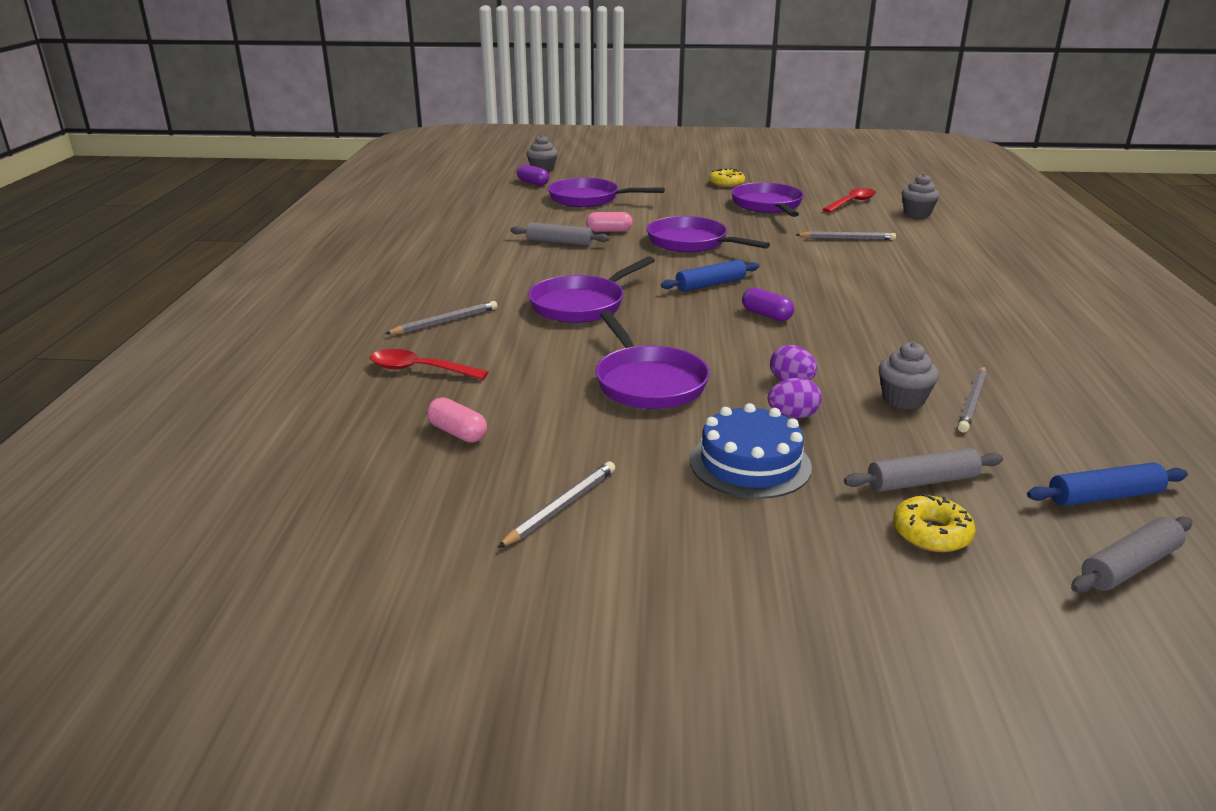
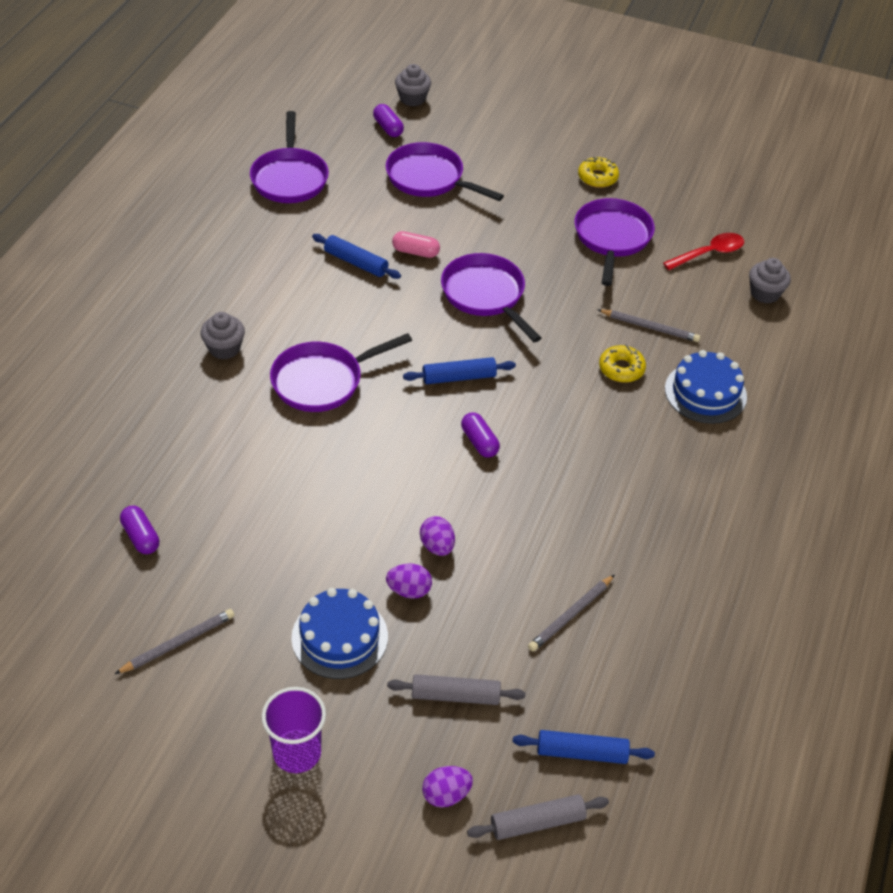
camera: 15 degrees right, 20 degrees up
red spoon [370,349,489,380] -> none
grey pencil [385,301,497,334] -> none
pink capsule [427,397,487,443] -> purple capsule [120,506,159,554]
grey rolling pin [510,222,610,246] -> blue rolling pin [312,234,401,279]
purple pan [595,311,710,409] -> purple pan moved to [250,111,329,203]
grey cupcake [879,342,939,409] -> grey cupcake moved to [201,312,245,360]
yellow donut [893,493,976,552] -> yellow donut moved to [599,345,646,383]
none -> purple cup [262,687,326,773]
none -> purple egg [422,766,473,808]
none -> blue cake [665,350,747,424]

